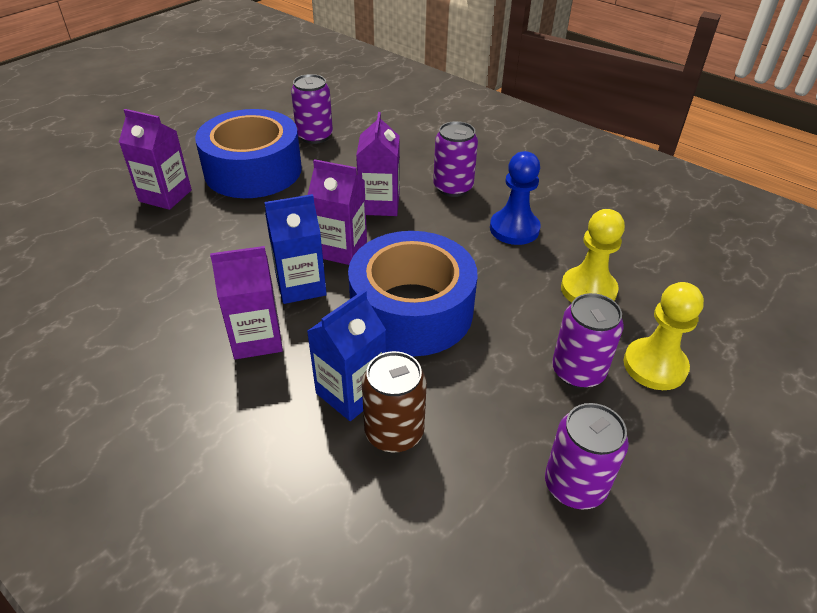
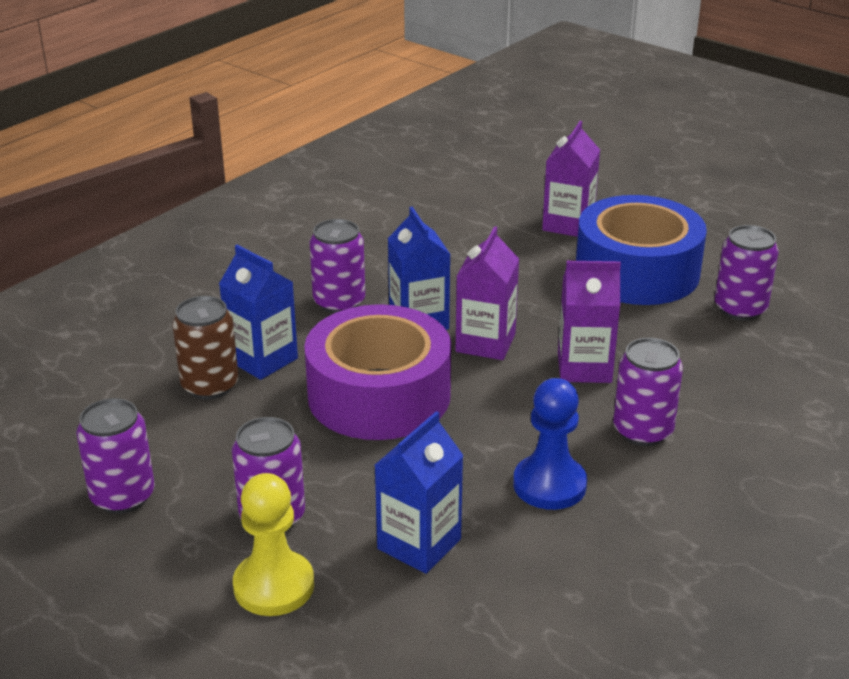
camera: 90 degrees right, 10 degrees down
purple carton [210,246,283,360] -> purple can [310,219,365,313]
blue tape [348,231,477,356] -> purple tape [304,304,451,440]
yellow pawn [561,209,625,303] -> blue carton [375,411,464,574]

